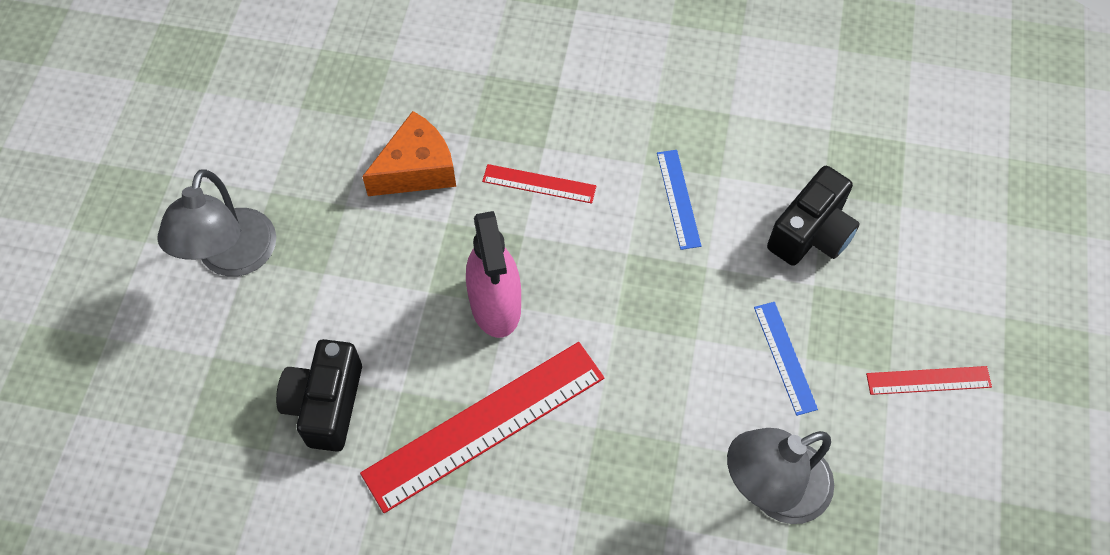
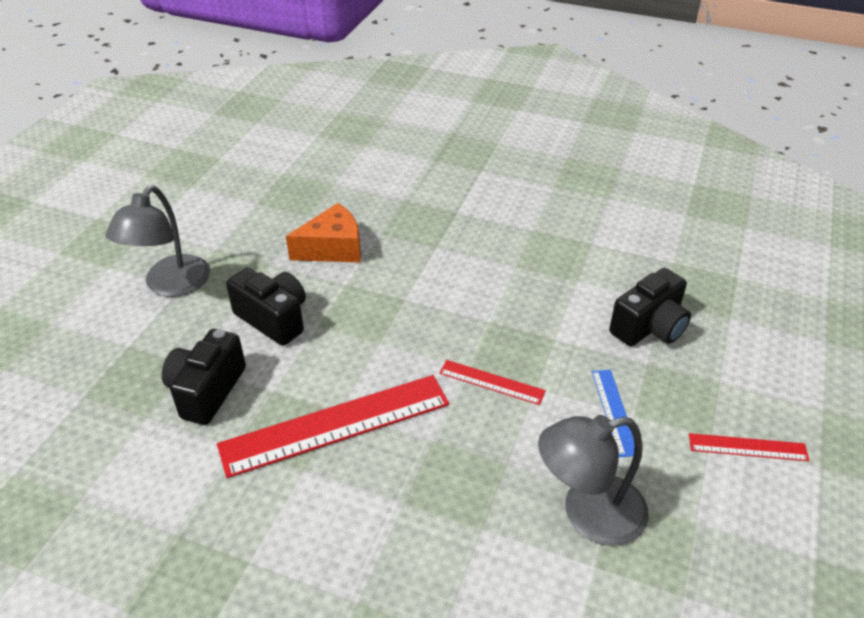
camera: 10 degrees right, 20 degrees down
pink spray bottle [466,211,521,338] -> none
red ruler [482,164,596,204] -> red ruler moved to [439,360,546,405]
blue ruler [657,150,701,250] -> none
none -> black camera [226,268,306,346]

